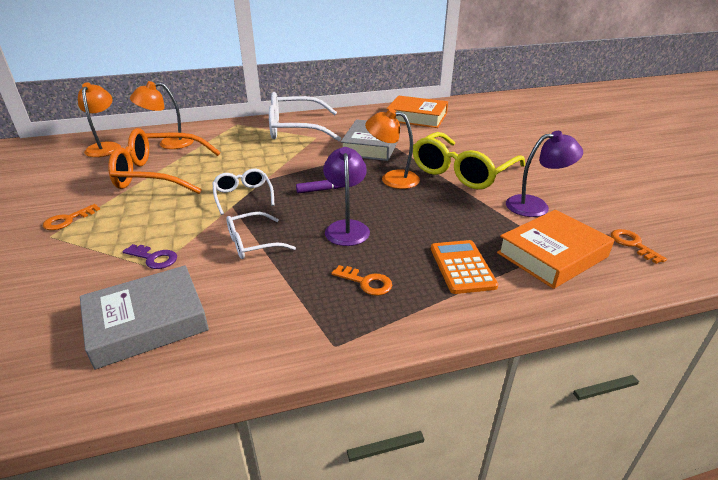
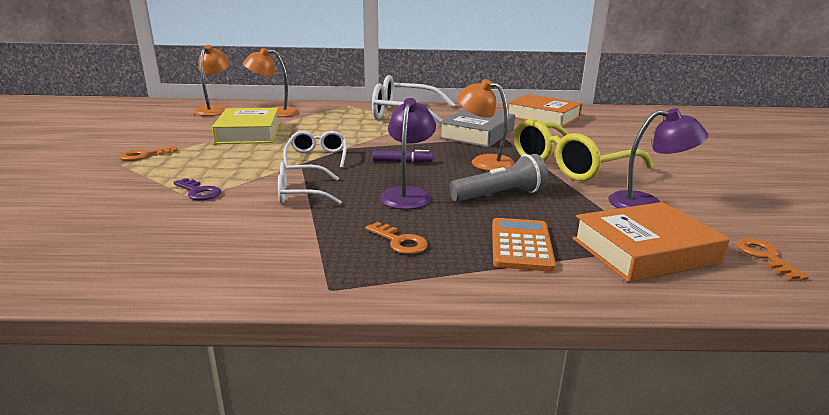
camera: 15 degrees right, 10 degrees down
grey book [80,265,209,370] -> none
orange glasses [108,128,221,194] -> yellow book [212,108,280,144]
none -> grey flashlight [449,154,548,202]

